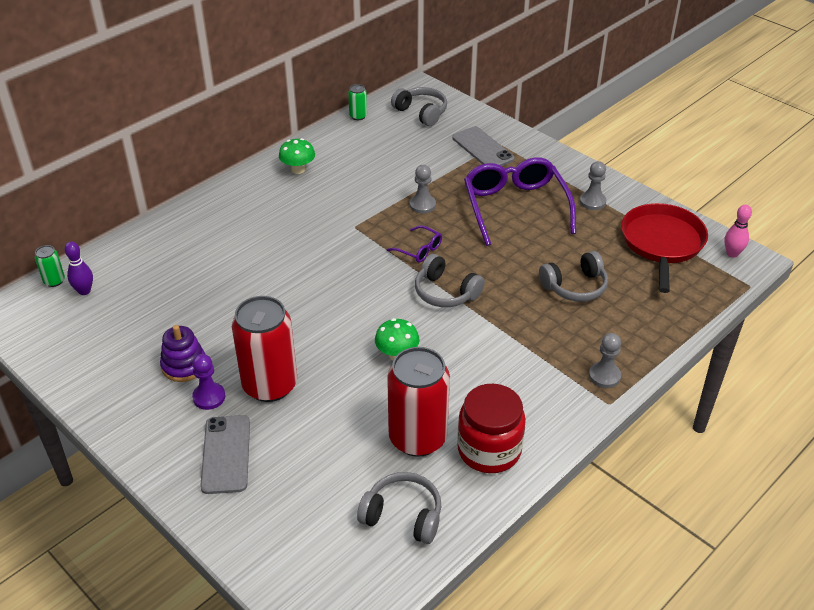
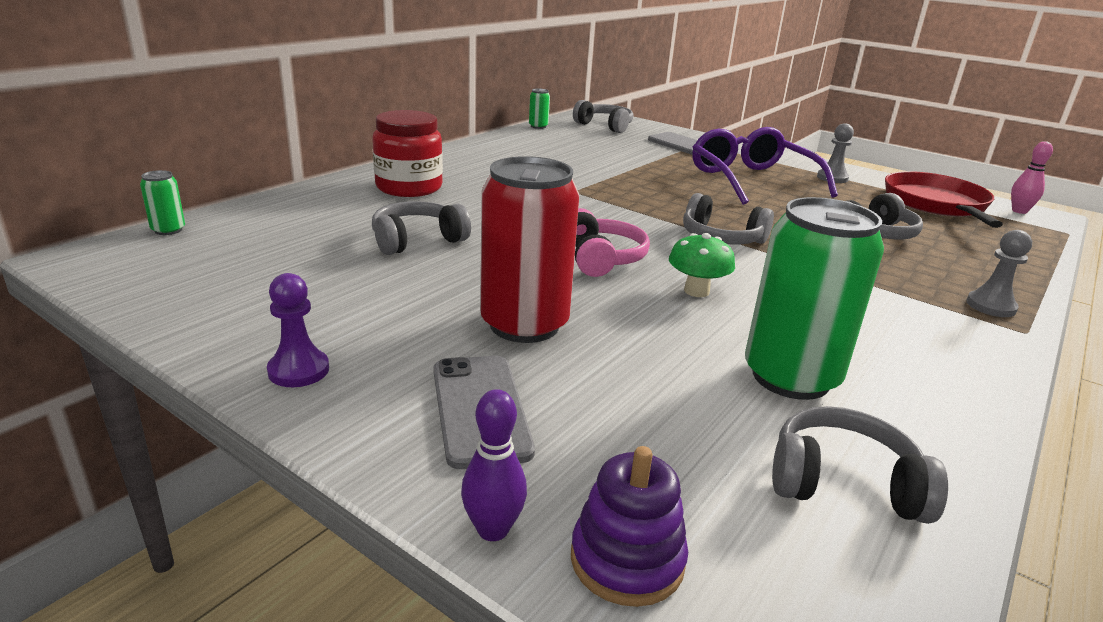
camera: 10 degrees left, 15 degrees down
purple bowling pin [64,242,93,295] -> purple bowling pin moved to [461,389,527,541]
purple stacking toy [160,325,205,382] -> purple stacking toy moved to [571,446,688,607]
purple pawn [192,354,225,410] -> purple pawn moved to [267,273,329,387]
green mushroom [279,138,315,174] -> none
purple glasses [387,226,442,263] -> none
red can [387,347,450,457] -> green can [745,197,884,400]
grey pawn [410,165,436,214] -> none
red jar [457,384,526,473] -> red jar moved to [372,110,443,197]
none -> grey headphones [372,201,471,255]
none -> pink headphones [575,208,650,277]

